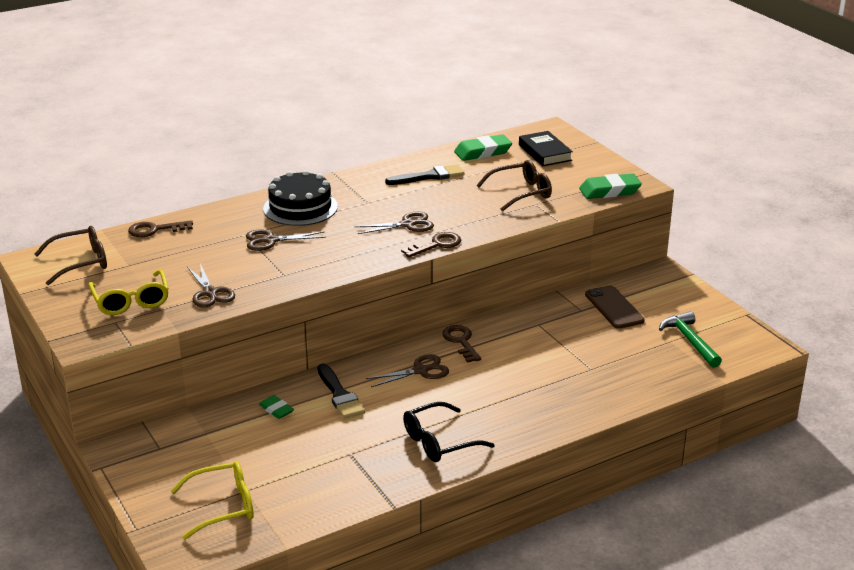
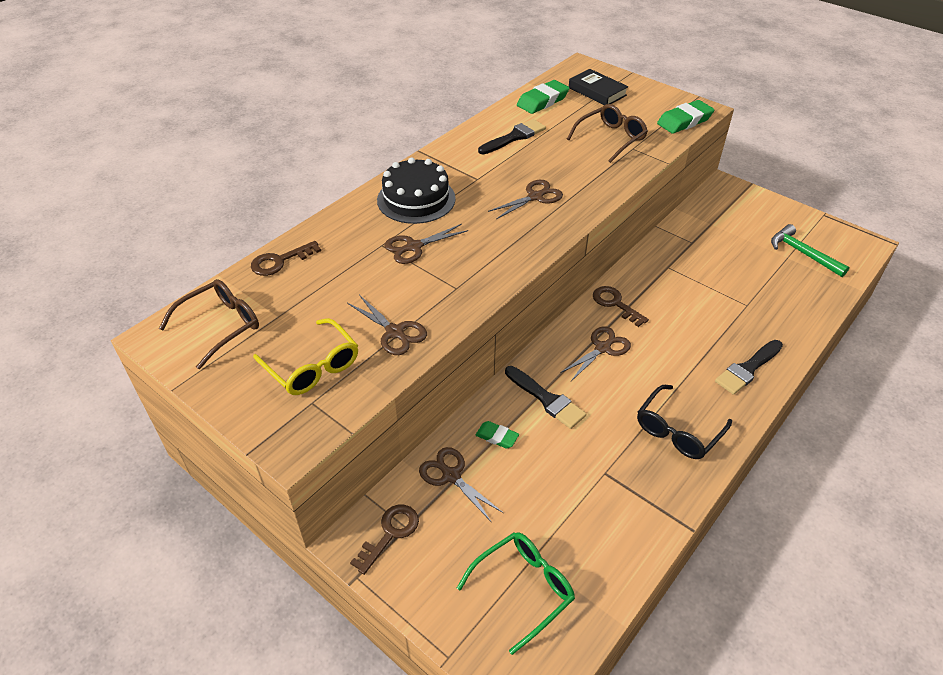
camera: 20 degrees left, 15 degrees up
yellow glasses [171,461,254,539] -> green glasses [457,532,575,655]
brown key [401,232,461,258] -> brown key moved to [350,505,419,575]
brown phone [585,285,645,329] -> none
none -> brown scissors [419,447,503,523]
none -> black brush [715,340,783,395]

